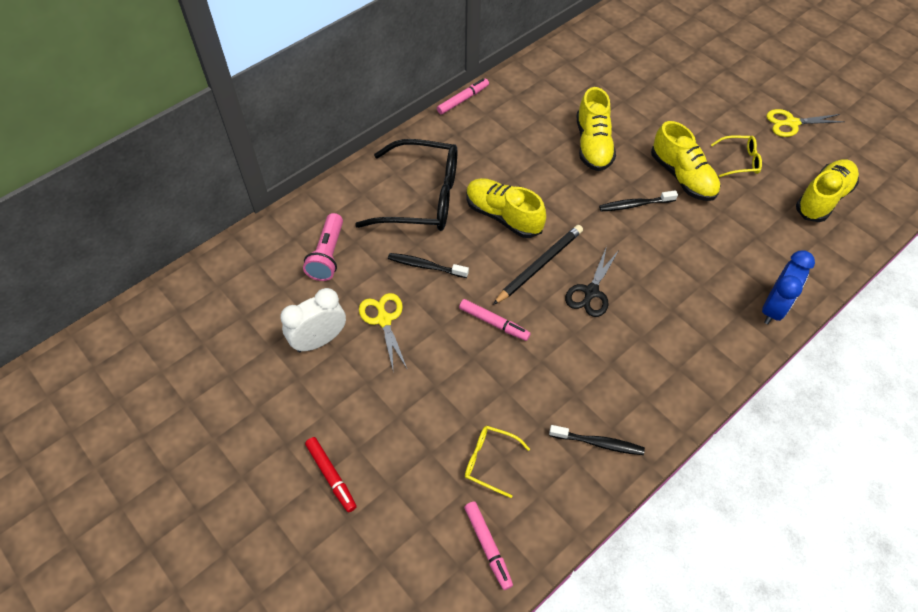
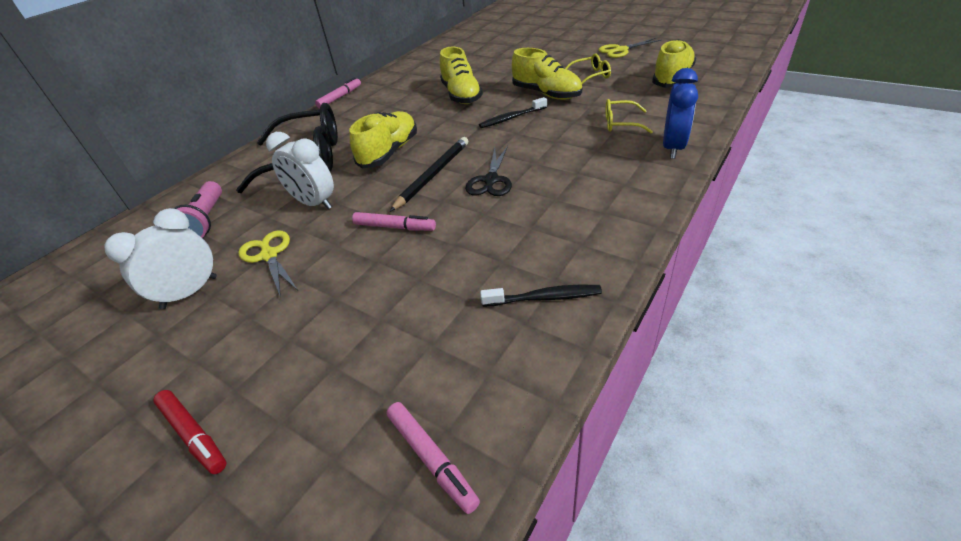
camera: 10 degrees left, 15 degrees down
black toothbrush [388,253,469,278] -> white clock [266,132,334,209]
yellow glasses [465,426,530,498] -> yellow glasses moved to [606,99,653,133]
yellow shoe [466,178,546,238] -> yellow shoe turned 90 degrees clockwise [350,111,417,169]

